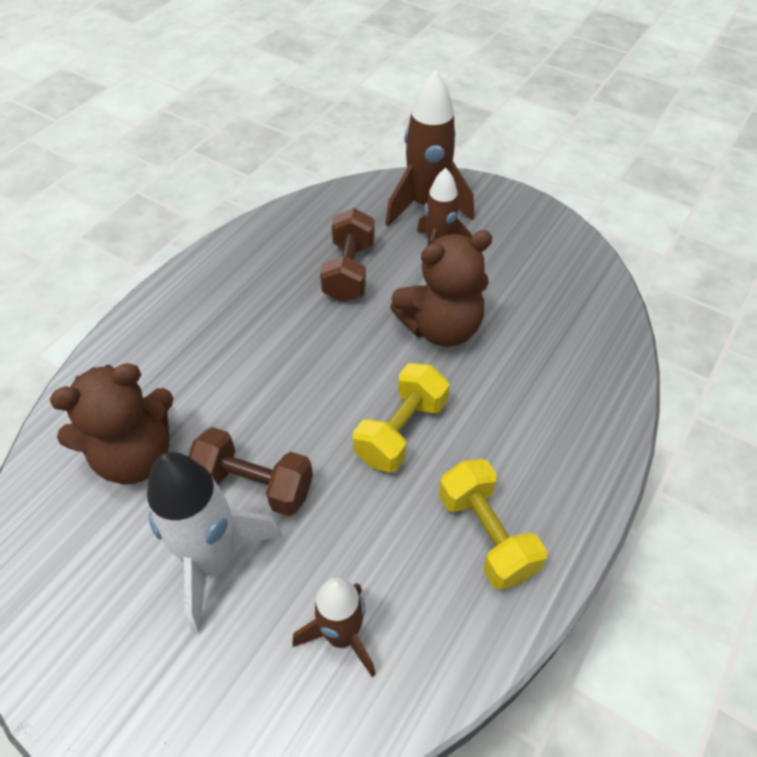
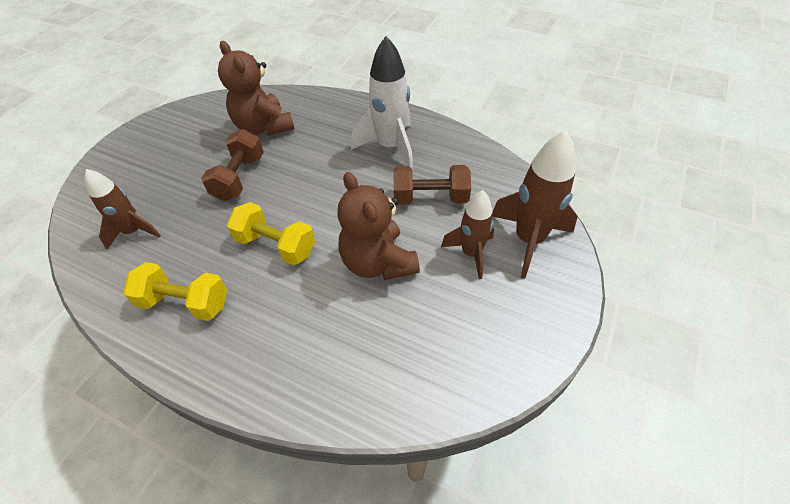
camera: 85 degrees right, 0 degrees up
white rocket [147,452,283,634] -> white rocket moved to [351,36,413,171]
yellow dumbbell [439,459,547,590] -> yellow dumbbell turned 45 degrees clockwise [123,262,227,321]

